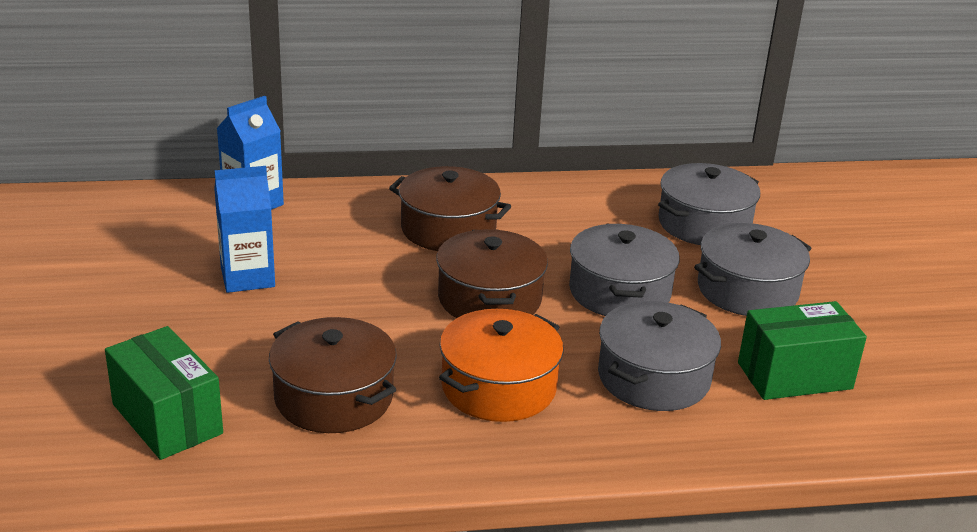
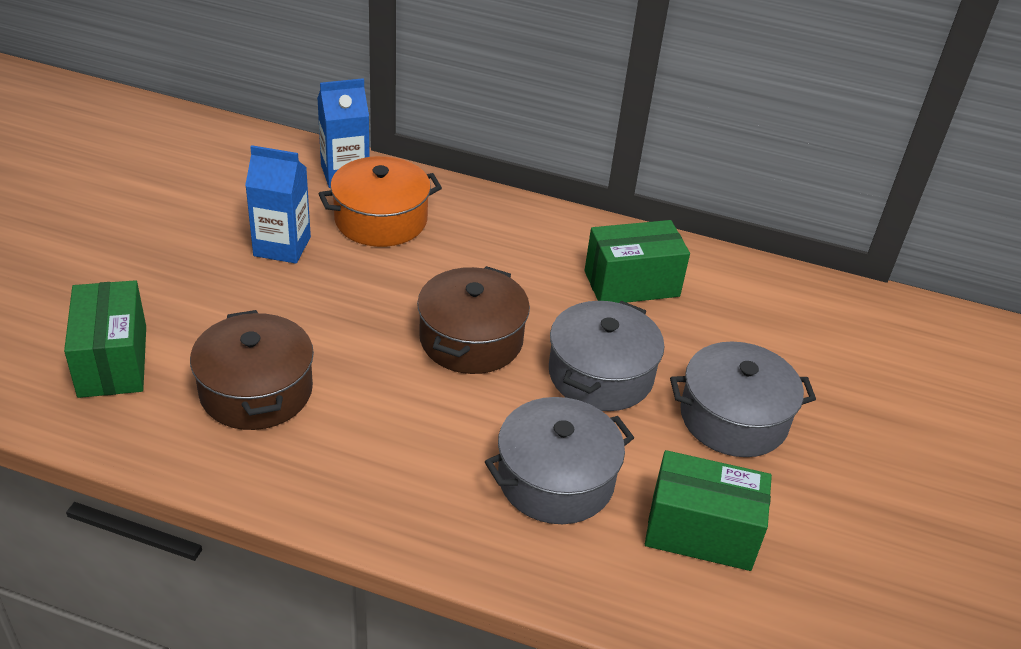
camera: 25 degrees right, 10 degrees up
brown pot [389,166,511,251] -> none
orange pot [439,309,564,422] -> orange pot moved to [319,156,442,247]
grey pot [658,163,760,245] -> none
none -> green box [584,220,690,303]

